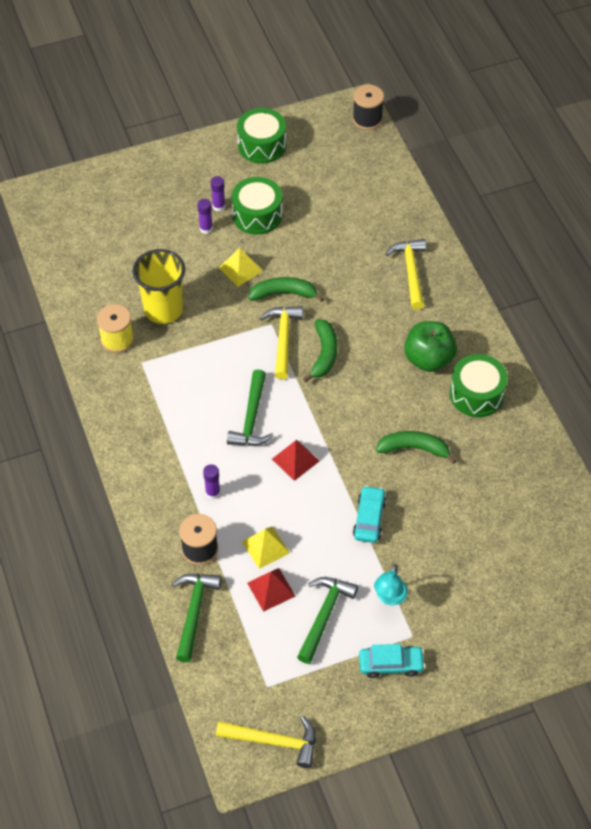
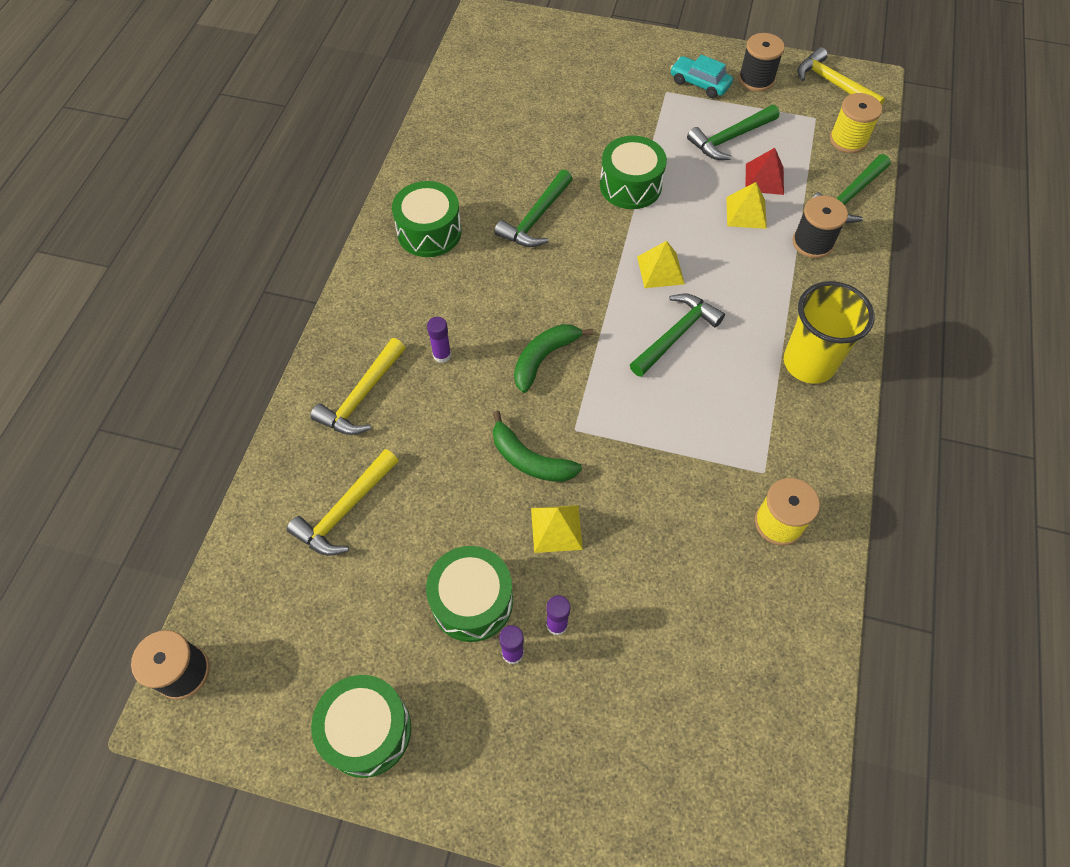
camera: 145 degrees left, 5 degrees up
yellow cup [133,249,185,324] -> yellow cup moved to [784,281,875,384]
purple glue stick [203,464,220,499] -> purple glue stick moved to [427,317,451,363]
yellow hammer [260,306,303,380] -> yellow hammer moved to [287,449,399,556]
red pyramid [272,440,319,481] -> yellow pyramid [637,241,685,288]
turquoise car [353,485,386,543] -> green drum [600,136,667,209]
turquoise lamp [374,564,408,605] -> none
green banana [376,431,457,464] -> green hammer [494,170,573,247]
green apple [404,321,457,372] -> none
none -> black spool [739,33,785,92]
none -> yellow spool [830,93,882,153]

